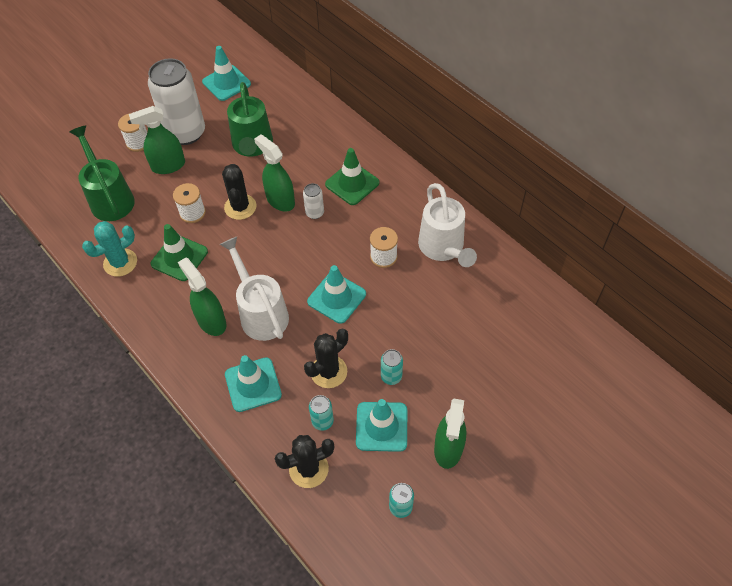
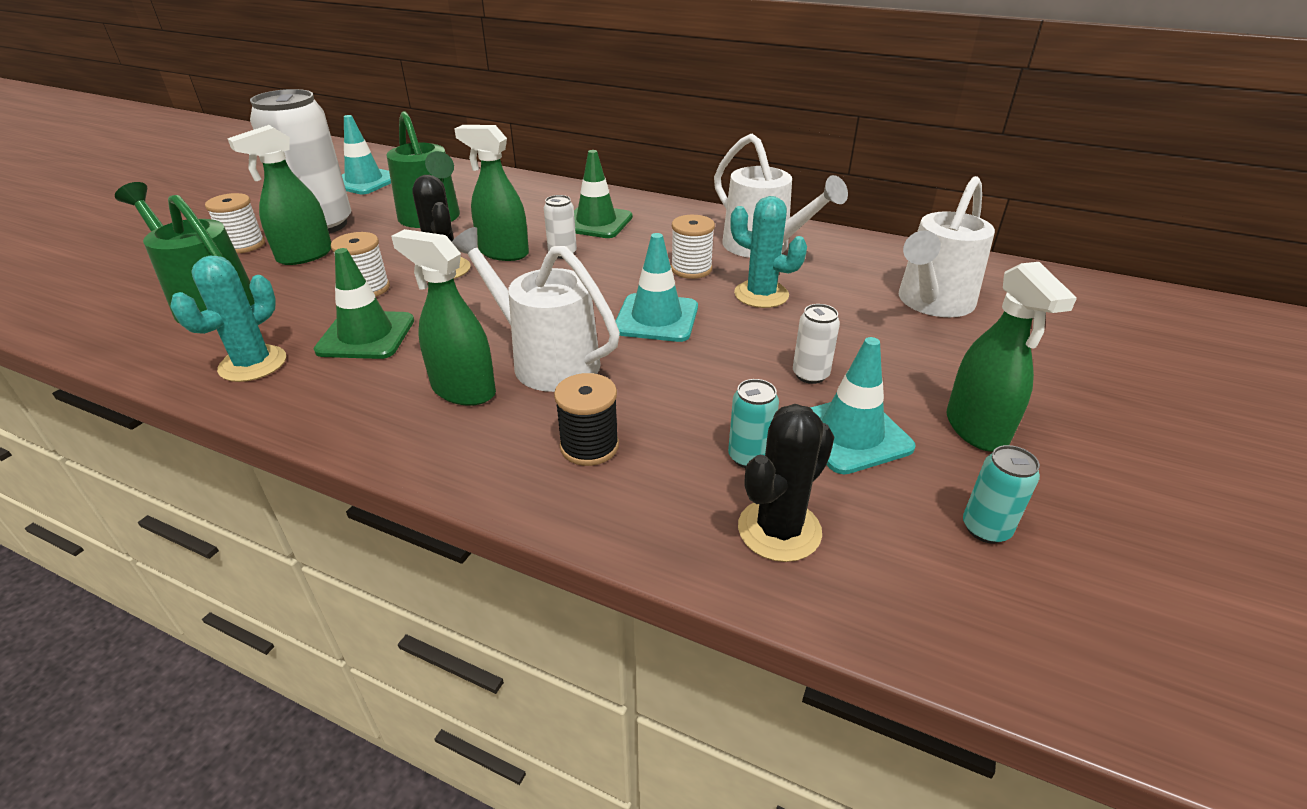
camera: 25 degrees left, 20 degrees down
turquoise traffic cone [225,355,282,412] -> black spool [554,373,619,466]
black cactus [304,329,348,388] -> none
turquoise can [381,349,403,385] -> white can [793,304,840,384]
none -> turquoise cactus [730,196,807,308]
none -> white watering can [899,176,995,317]

